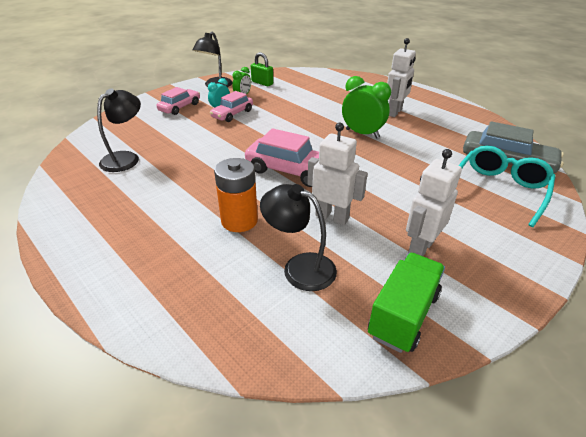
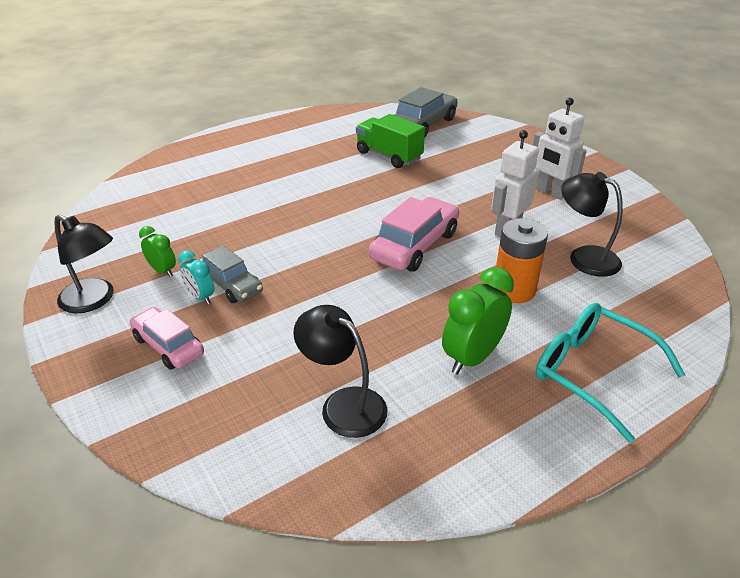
camera: 80 degrees left, 0 degrees up
pink car [210,91,253,122] -> grey car [198,245,263,303]
green padlock [251,52,273,86] -> none
black lamp [260,184,337,291] -> black lamp turned 90 degrees clockwise [561,172,623,277]
green clock [342,76,391,139] -> green clock moved to [442,267,514,374]
green truck [368,253,445,353] -> green truck moved to [356,114,425,168]
white robot [387,38,416,117] -> none
turquoise glasses [458,145,556,227] -> turquoise glasses moved to [536,303,685,443]

